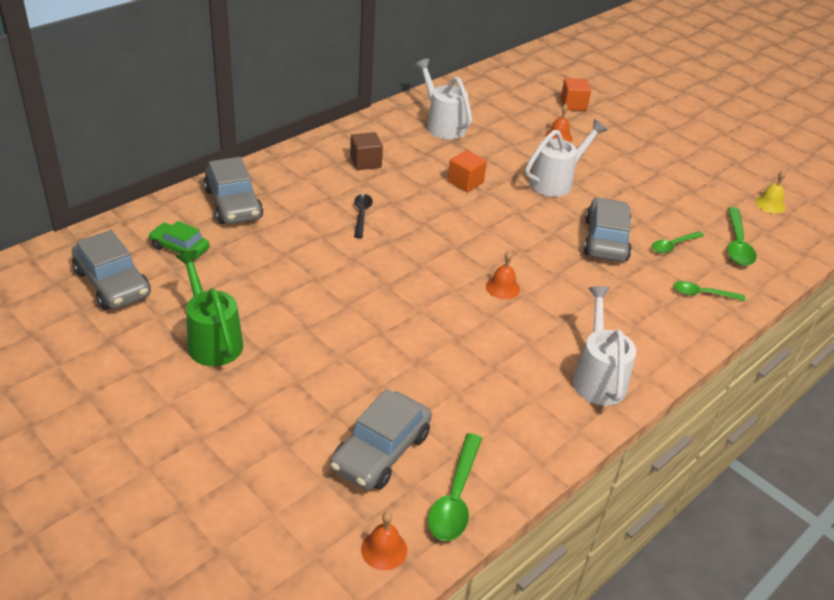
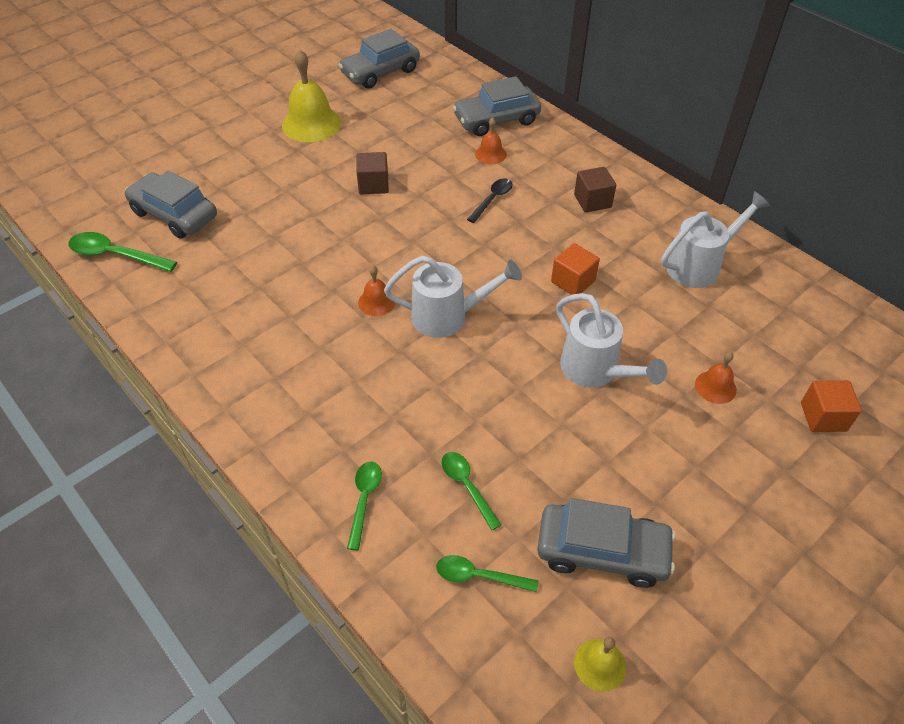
camera: 95 degrees right, 10 degrees up
green car [148,221,209,259] -> none
green watering can [176,250,243,366] -> yellow bell [282,50,341,142]
black spoon [354,194,373,238] -> black spoon turned 60 degrees counterclockwise [467,179,513,223]
orange bell [361,512,407,570] -> orange bell moved to [475,117,507,164]
white watering can [573,286,636,406] -> white watering can moved to [384,256,522,338]
grey car [583,197,632,262] -> grey car moved to [537,498,676,588]
green spoon [727,207,757,266] -> green spoon [436,555,538,592], size x0.66
none -> brown cube [356,152,389,194]

